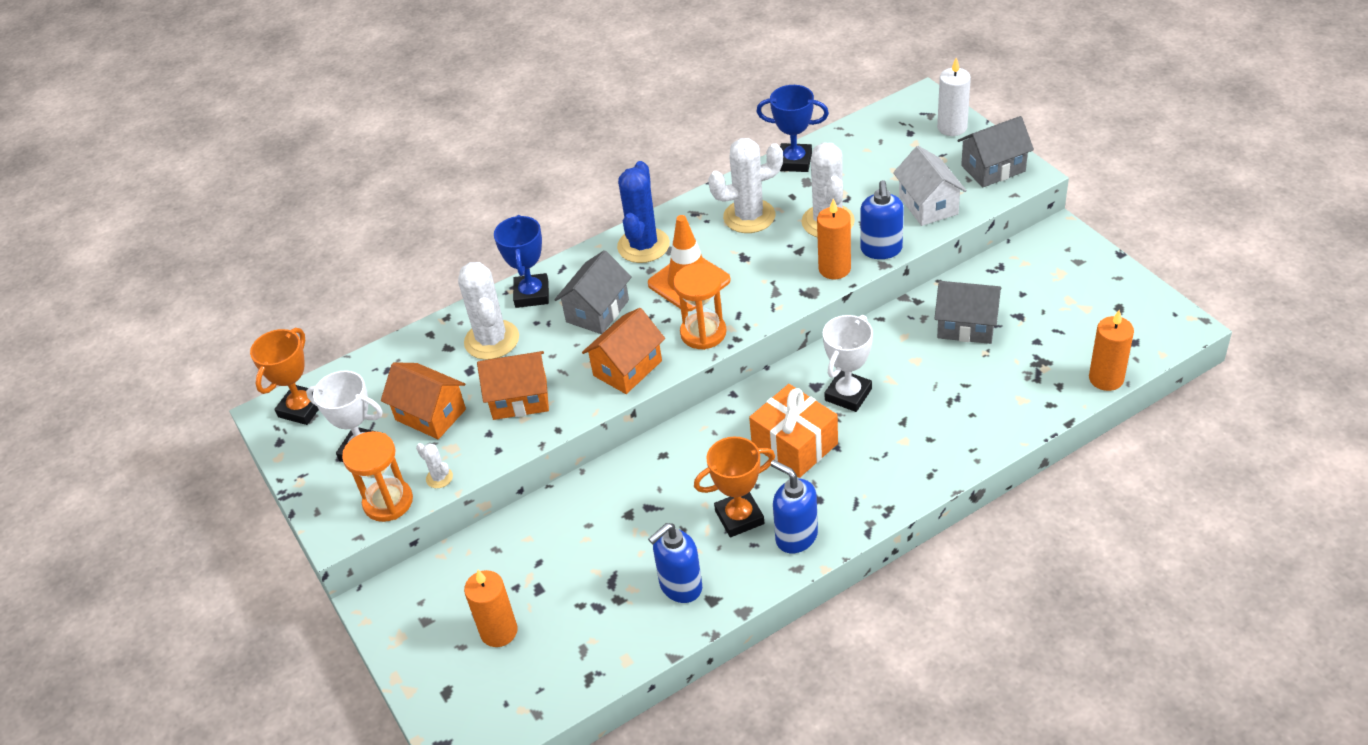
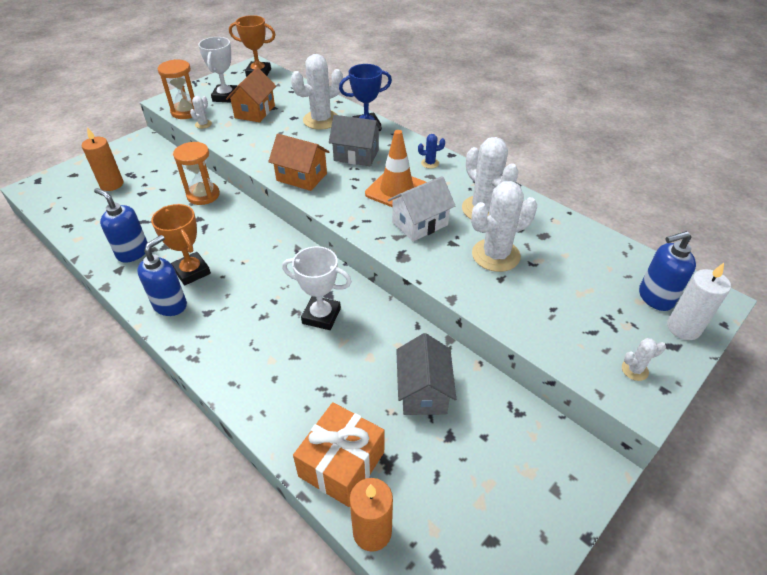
camera: 70 degrees right, 0 degrees up
orange house [477,351,549,420] -> none
blue cactus [617,161,670,263] -> blue cactus [418,134,445,169], size x0.45
orange hourglass [673,264,727,350] -> orange hourglass moved to [173,142,220,205]
orange gift [749,384,838,478] -> orange gift moved to [293,402,384,507]
blue trophy [756,85,829,172] -> none
orange candle [817,198,851,279] -> none
blue soap dispenser [860,180,904,259] -> blue soap dispenser moved to [639,231,696,311]
white house [893,146,967,226] -> white house moved to [388,176,456,241]
grey house [957,116,1034,187] -> white cactus [622,338,666,381]

